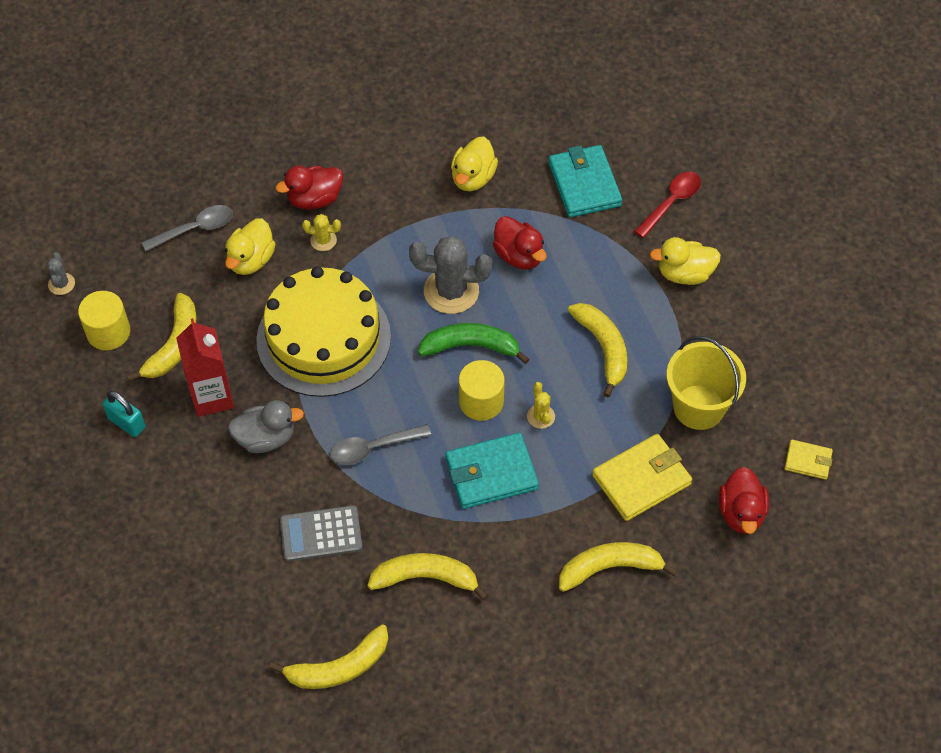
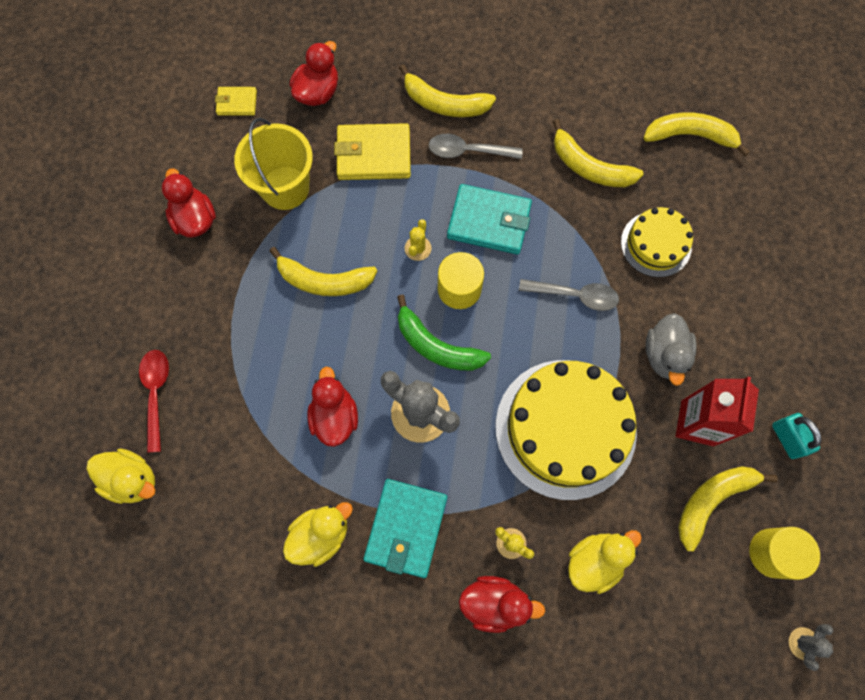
camera: 150 degrees left, 15 degrees up
grey spoon [141,205,233,251] -> grey spoon moved to [428,134,523,159]
grey duck [228,400,304,453] -> grey duck turned 105 degrees counterclockwise [646,313,697,386]
grey calculator [280,505,362,561] -> yellow cake [621,207,693,277]
turquoise wallet [549,145,622,217] -> turquoise wallet moved to [364,479,447,578]
yellow banana [568,303,627,397] -> yellow banana turned 90 degrees counterclockwise [269,247,377,296]
red spoon [634,172,701,238] -> red spoon turned 105 degrees clockwise [139,350,169,453]
yellow duck [650,237,721,285] -> yellow duck moved to [87,448,155,504]
yellow wallet [784,439,833,480] -> yellow wallet turned 45 degrees counterclockwise [215,87,257,116]
none -> red duck [162,168,216,238]

